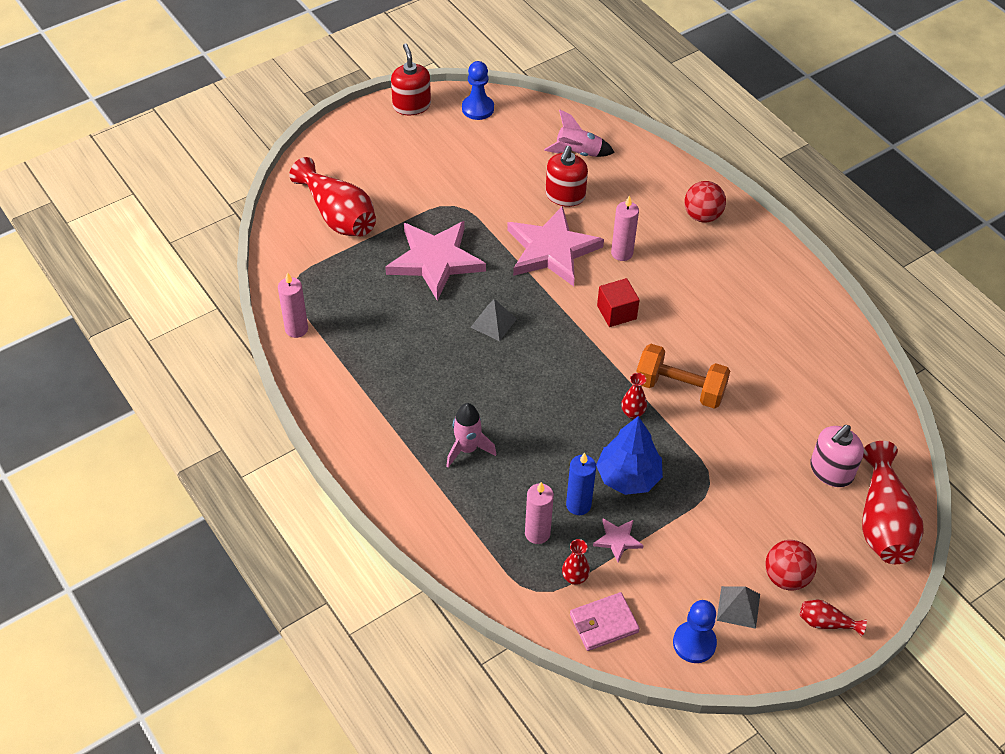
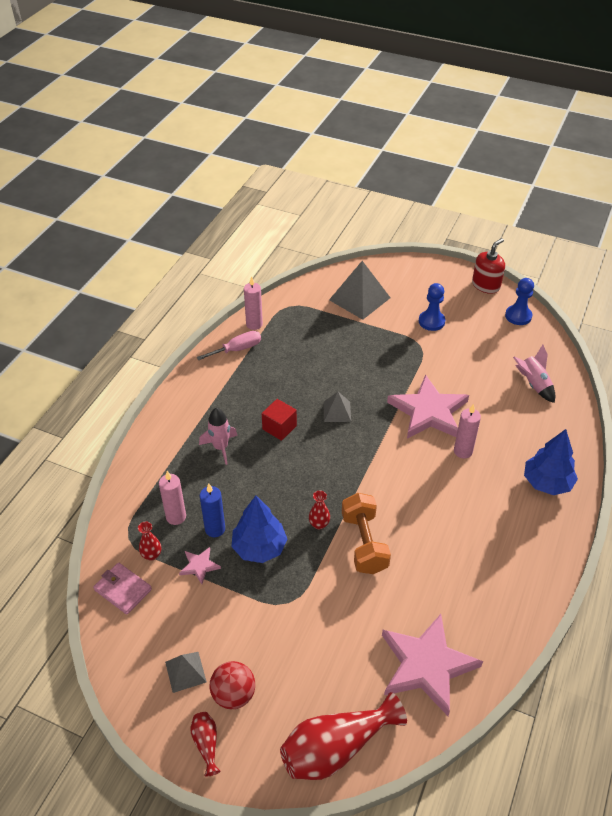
camera: 60 degrees right, 5 degrees down
red vase [289,157,376,236] -> grey pyramid [329,261,390,320]
pink star [385,221,486,300] -> pink star moved to [382,614,483,716]
red soap dispenser [545,146,588,207] -> none
red cube [597,278,640,327] -> red cube moved to [262,399,297,441]
blue pawn [673,600,717,663] -> blue pawn moved to [419,283,445,331]
red ball [684,181,726,223] -> blue tree [524,429,578,495]
pink soap dispenser [810,425,864,487] -> none
none -> pink screwdriver [197,331,261,360]

